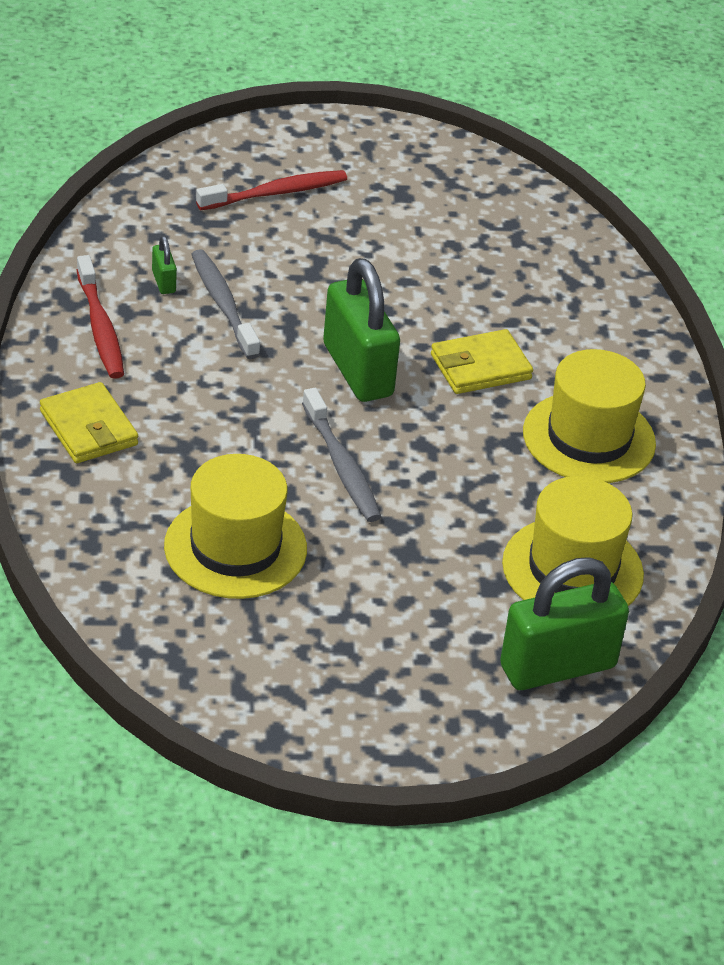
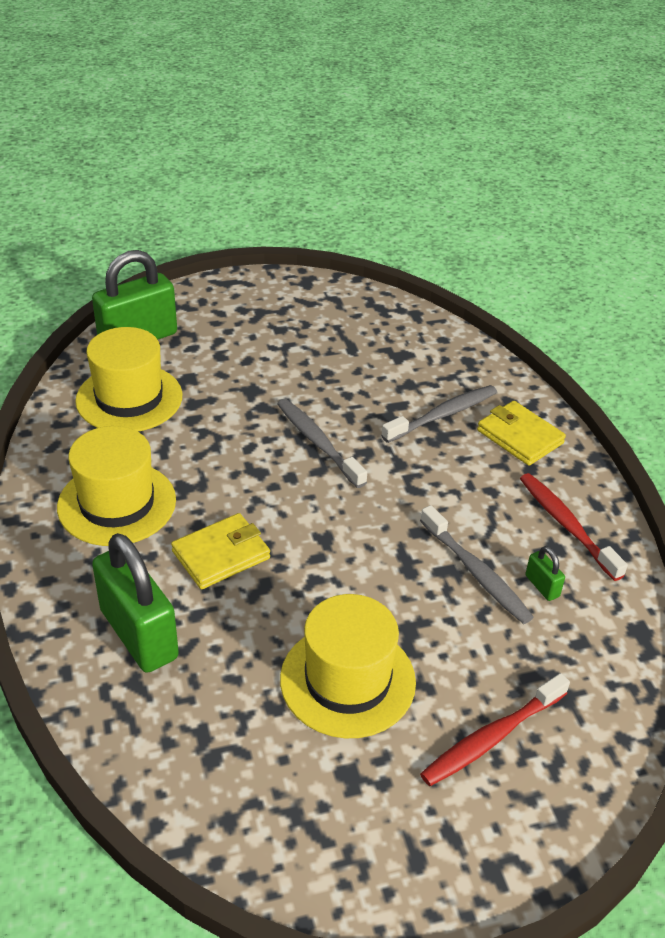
camera: 170 degrees right, 0 degrees up
yellow hat [164,454,307,599] -> yellow hat moved to [280,594,416,738]
green padlock [323,258,400,402] -> green padlock moved to [92,533,179,673]
none -> grey toothbrush [381,385,497,443]

